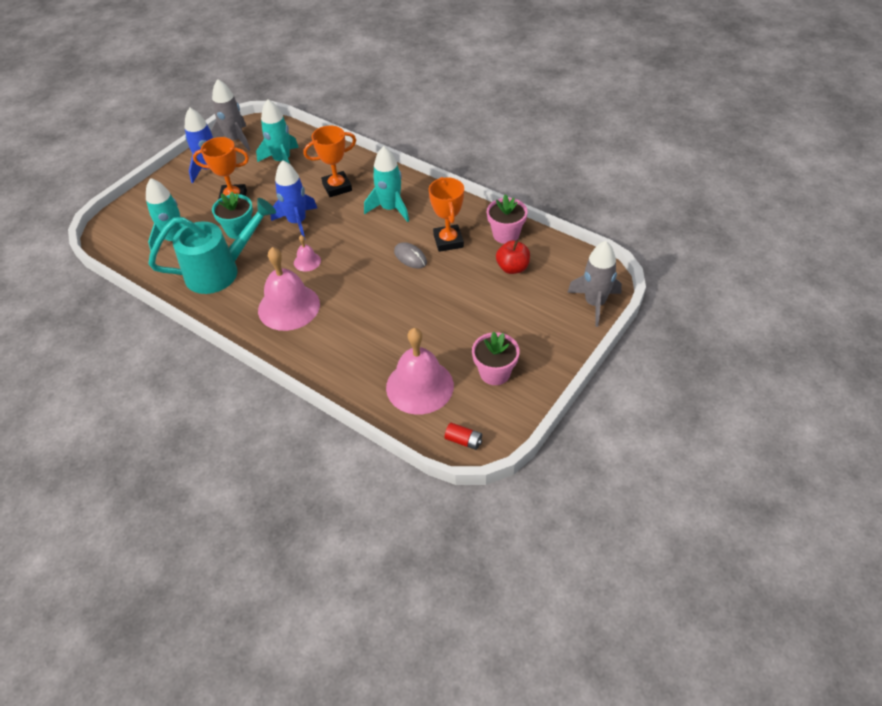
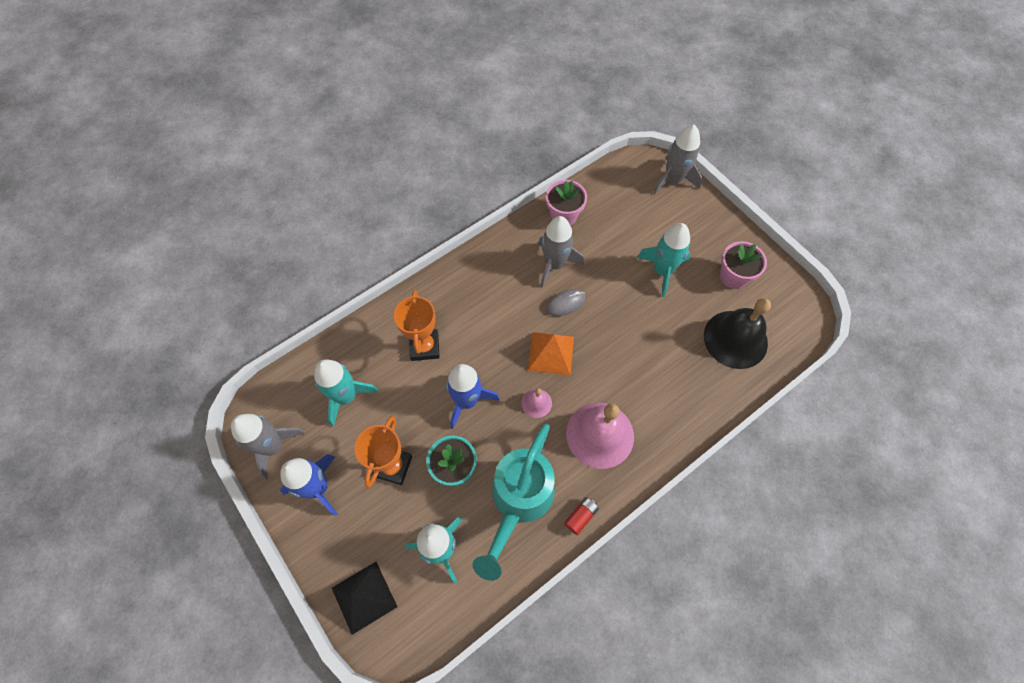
camera: 75 degrees left, 15 degrees up
turquoise watering can [148,198,276,294] -> turquoise watering can turned 150 degrees counterclockwise [473,423,555,581]
turquoise rocket [364,146,409,222] -> turquoise rocket moved to [637,223,690,297]
pink bell [386,328,454,414] -> black bell [704,298,771,369]
orange trophy [429,177,464,252] -> grey rocket [538,216,584,288]
red battery [445,423,482,450] -> red battery moved to [564,497,599,535]
red apple [496,240,530,274] -> none
none -> black pyramid [332,562,397,635]
none -> orange pyramid [528,332,574,376]

